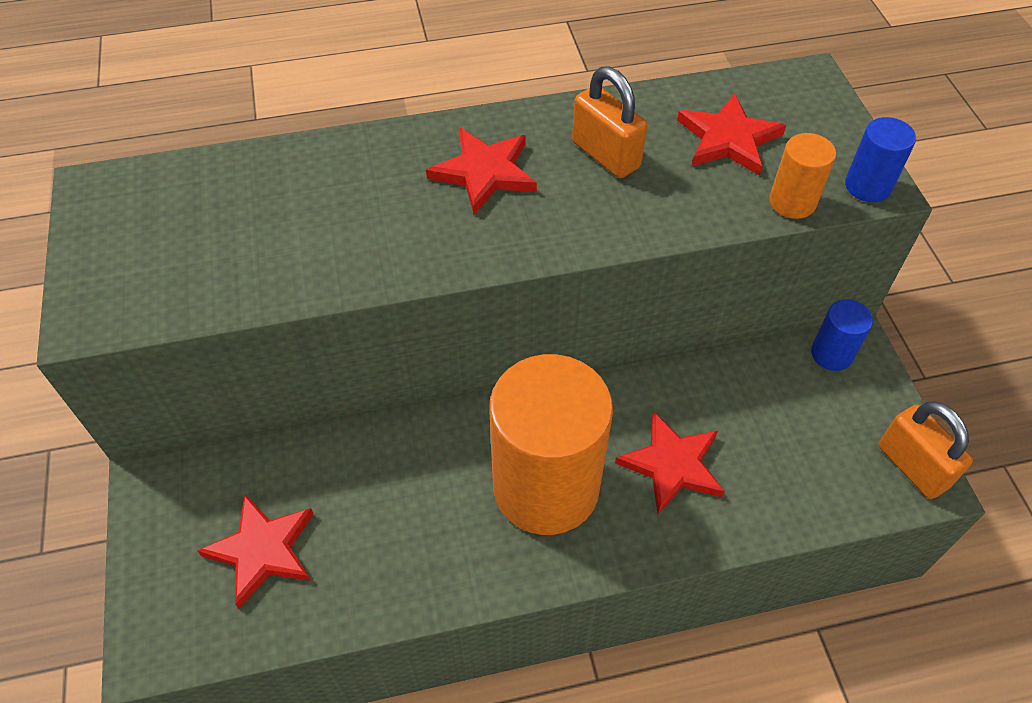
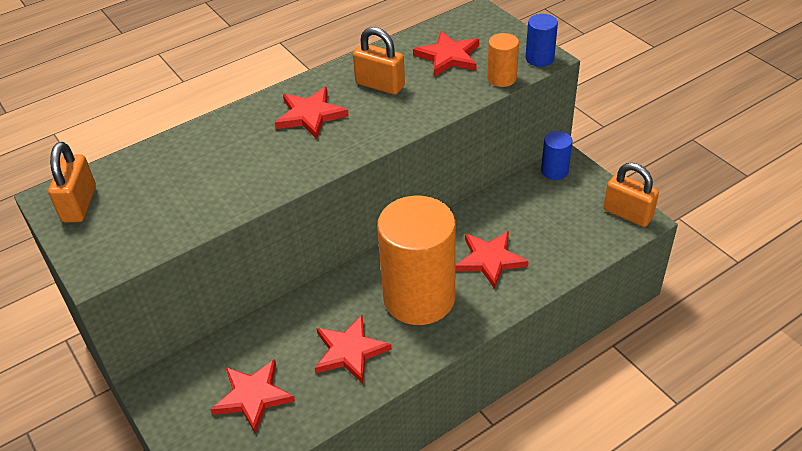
camera: 20 degrees left, 10 degrees down
none -> orange padlock [48,142,96,223]
none -> red star [315,315,392,384]

